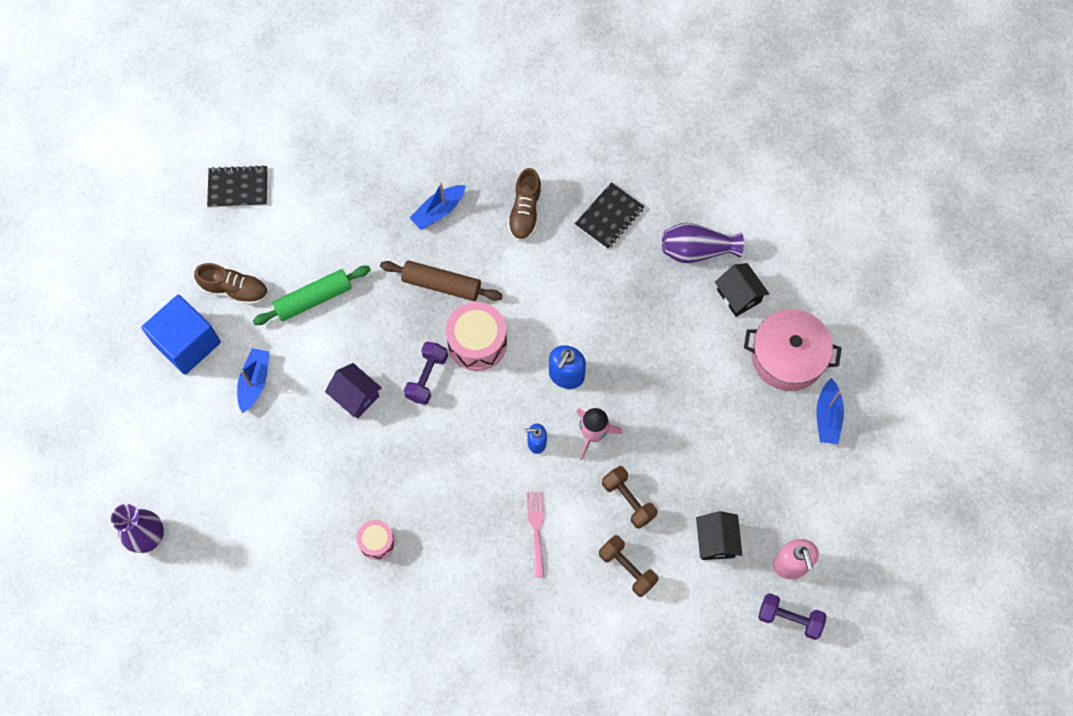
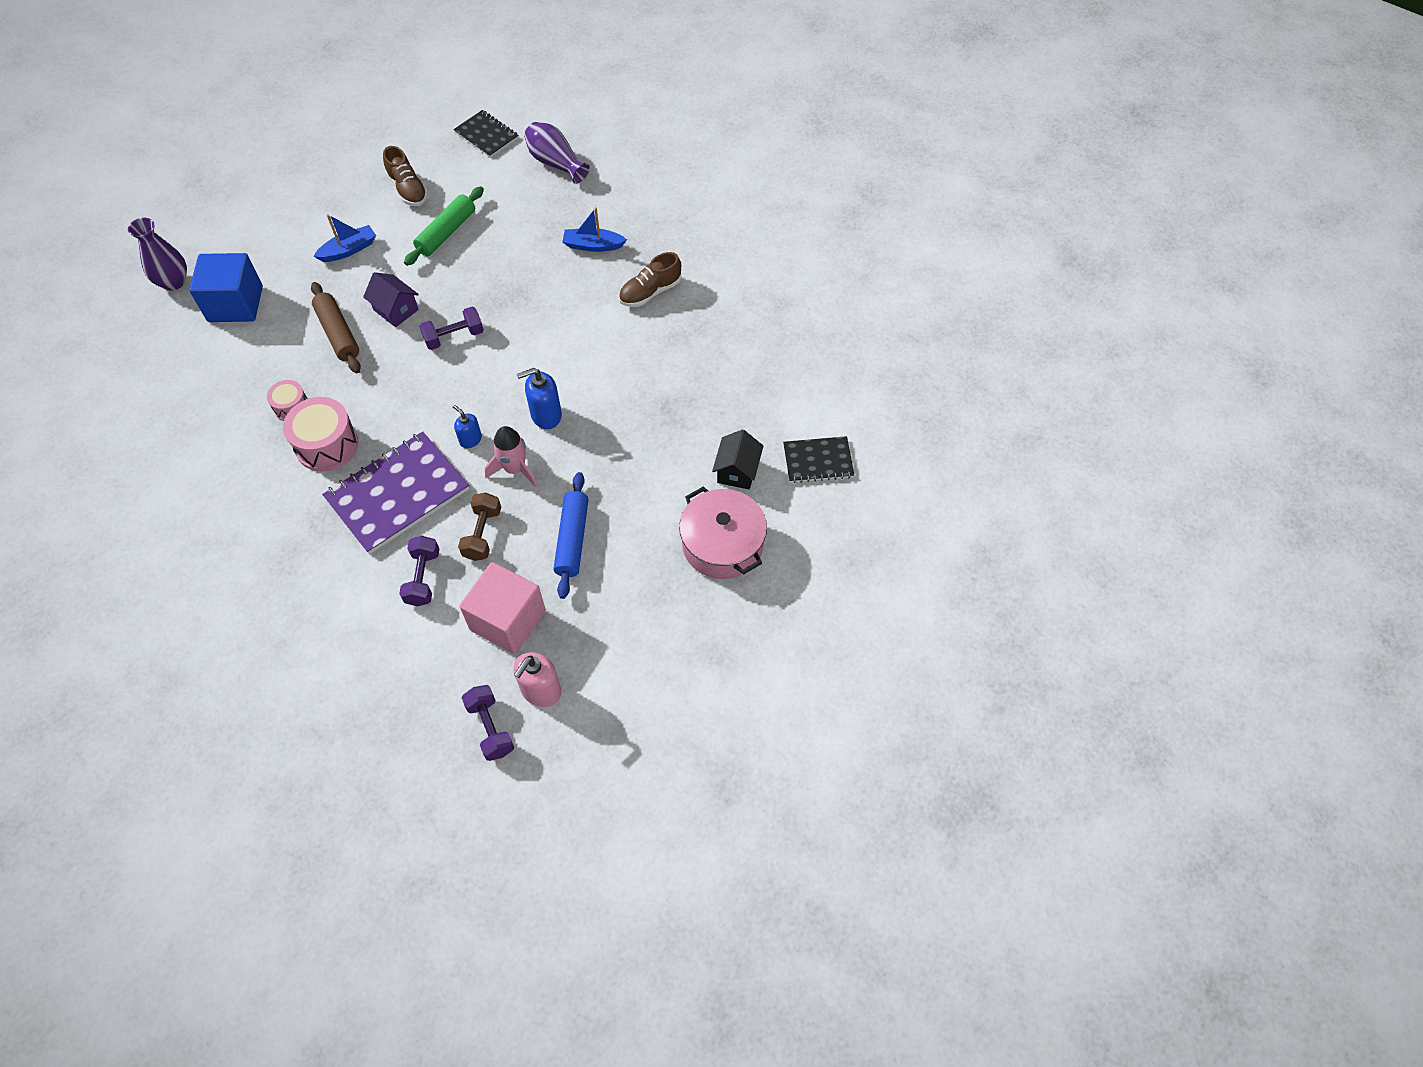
camera: 45 degrees right, 10 degrees down
blue cube [142,295,221,375] -> blue cube moved to [189,253,263,322]
green rolling pin [253,266,371,325] -> green rolling pin turned 75 degrees counterclockwise [404,186,484,266]
purple house [325,363,382,419] -> purple house turned 45 degrees counterclockwise [363,272,419,327]
brown rolling pin [380,260,503,301] -> brown rolling pin moved to [311,282,361,373]
pink drum [446,302,507,371] -> pink drum moved to [283,397,358,471]
pink fork [527,491,544,578] -> purple notebook [322,431,469,554]
black notebook [575,182,645,249] -> black notebook moved to [783,436,854,483]
brown dumbbell [599,535,659,597] -> purple dumbbell [399,536,439,606]
purple vase [662,223,744,263] -> purple vase moved to [524,122,590,184]
black house [696,511,742,560] -> pink cube [460,562,546,654]
blue boat [816,378,844,444] -> none
none -> blue rolling pin [554,472,589,599]

